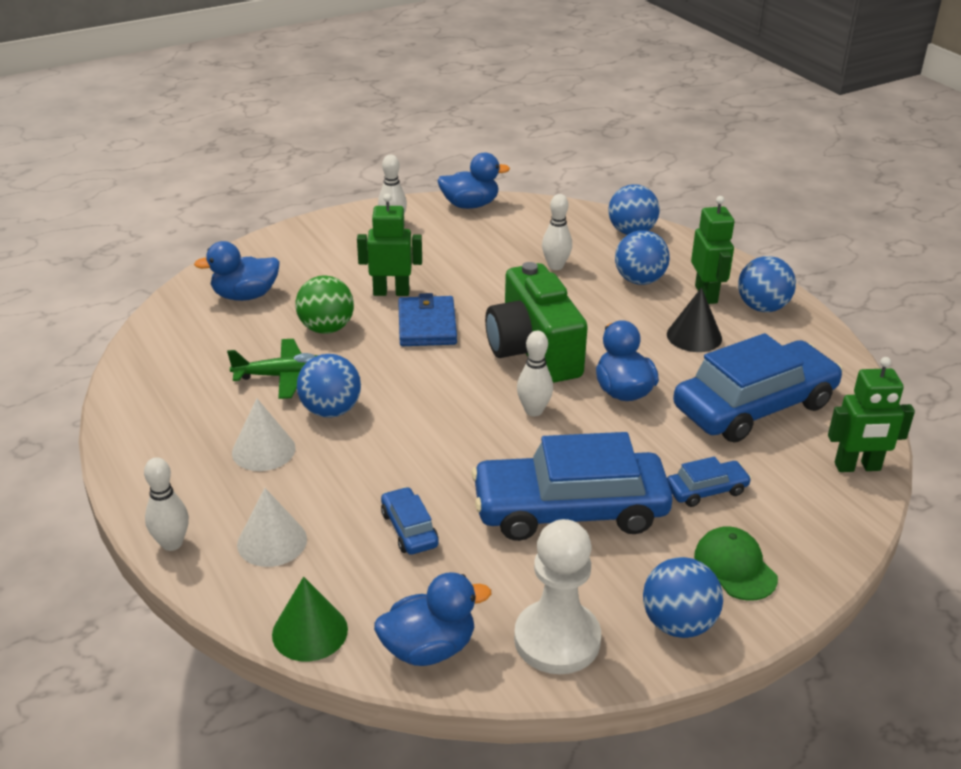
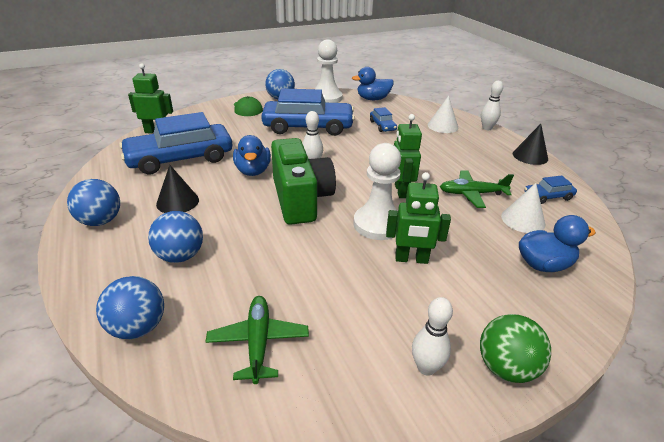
camera: 175 degrees left, 0 degrees up
white cone [232,398,296,471] -> white cone moved to [501,183,545,233]
green cone [272,577,348,662] -> none
green ball [295,275,354,334] -> green ball moved to [480,314,551,383]
blue ball [297,354,361,418] -> none
blue wallet [398,293,457,346] -> white pawn [354,143,401,240]
blue duck [437,152,510,209] -> none
white bowling pin [542,194,572,270] -> none
blue car [667,456,752,507] -> blue car moved to [524,175,577,204]
green robot [691,196,734,304] -> green robot moved to [394,114,422,198]
none -> green plane [206,296,309,384]
none -> black cone [513,124,548,165]

